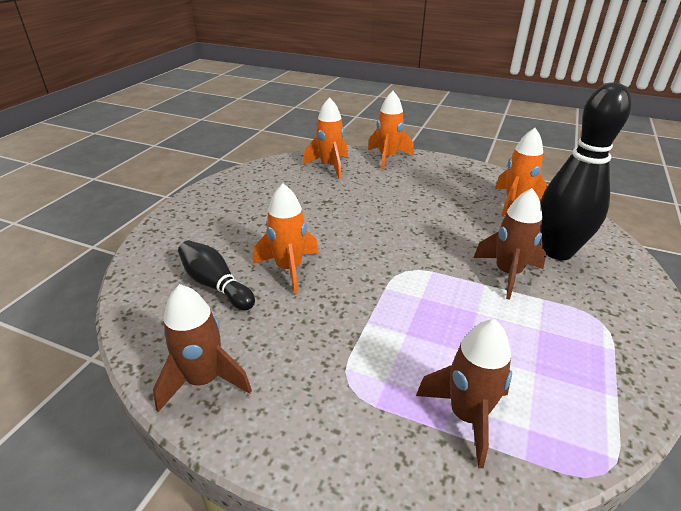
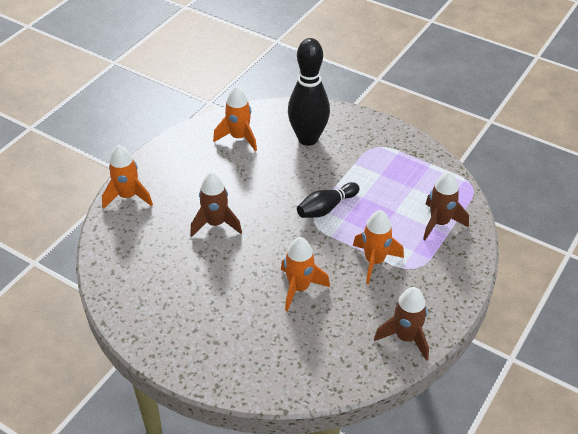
camera: 80 degrees left, 10 degrees up
black bowling pin [178,241,255,310] -> black bowling pin moved to [297,182,359,218]
orange rocket [302,97,348,179] -> orange rocket moved to [353,210,404,284]
brown rocket [474,188,546,300] -> brown rocket moved to [190,172,242,237]

